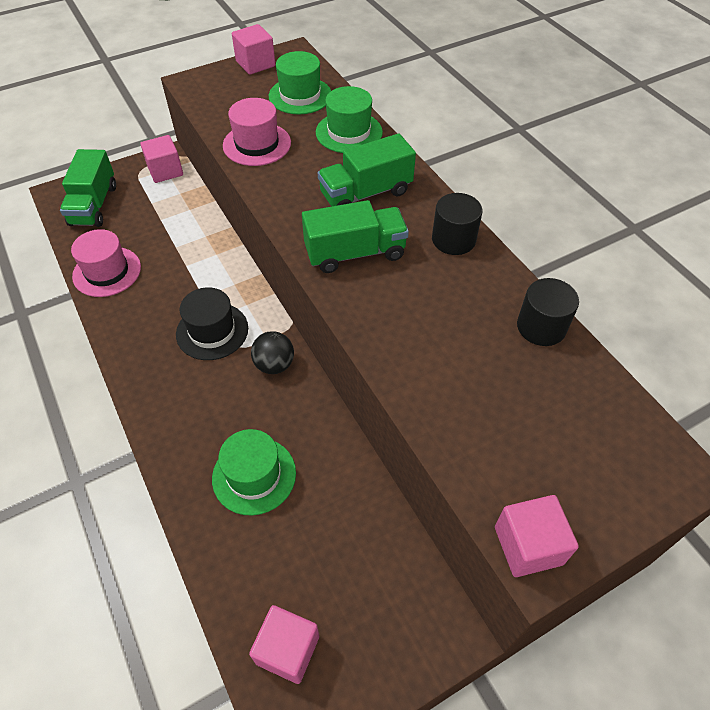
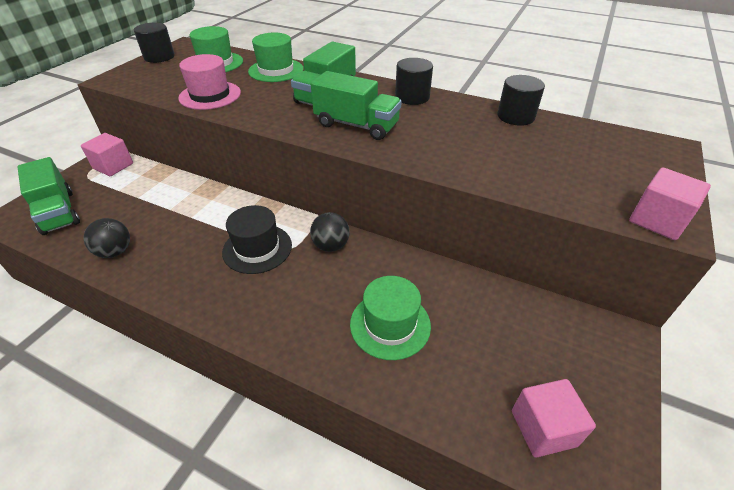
camera: 35 degrees left, 10 degrees down
pink hat [71,229,141,297] -> black ball [83,218,130,258]
pink cube [232,24,275,75] -> black cylinder [134,23,175,63]
green truck [302,200,409,273] -> green truck turned 75 degrees clockwise [311,71,402,140]

